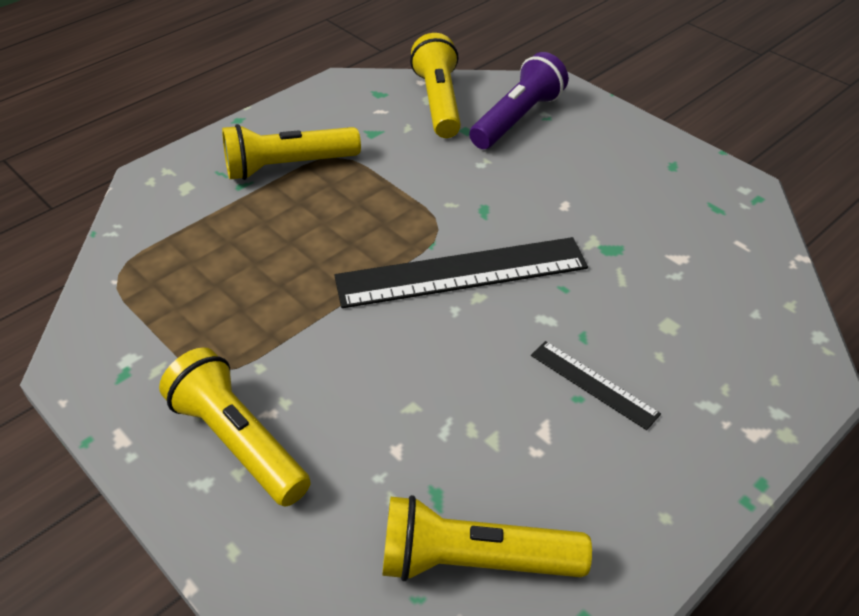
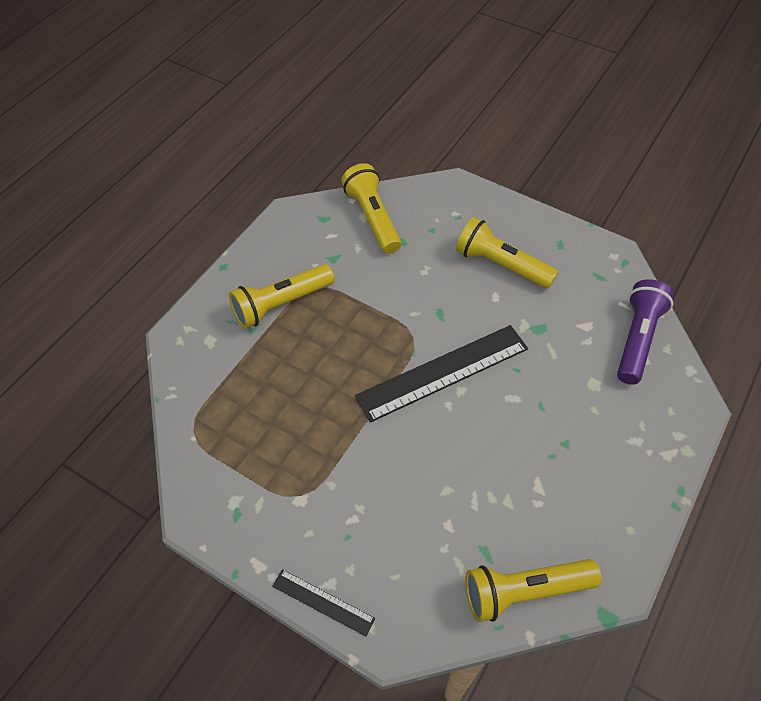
camera: 15 degrees left, 10 degrees up
yellow flashlight [159,347,311,506] -> yellow flashlight moved to [456,217,558,289]
purple flashlight [469,52,568,149] -> purple flashlight moved to [617,279,674,385]
black ruler [531,341,661,430] -> black ruler moved to [272,569,375,637]

